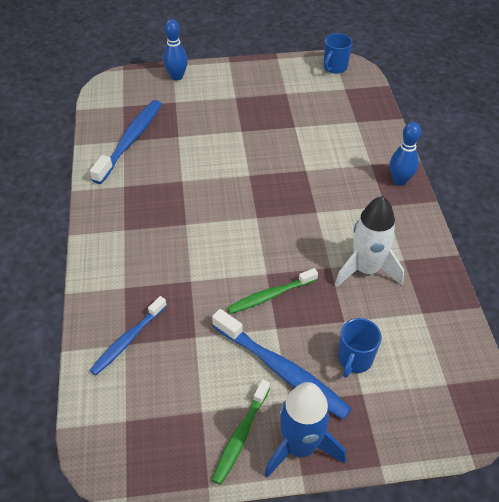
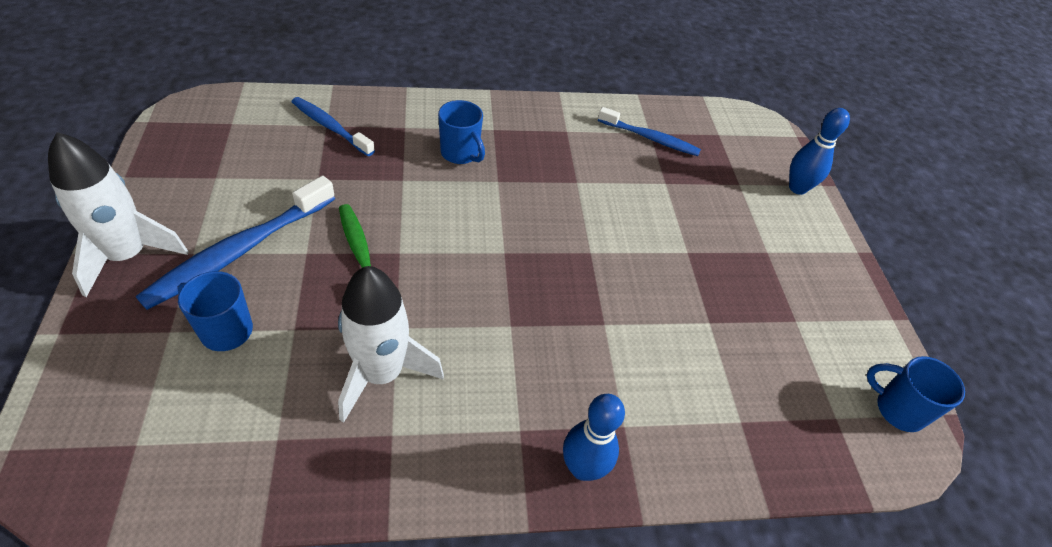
camera: 85 degrees right, 0 degrees up
blue toothbrush [90,100,162,184] -> blue toothbrush [598,107,701,156], size x0.64
green toothbrush [212,380,270,485] -> none
blue rocket [265,382,346,478] -> white rocket [48,132,189,297]
none -> blue mug [438,100,485,164]

